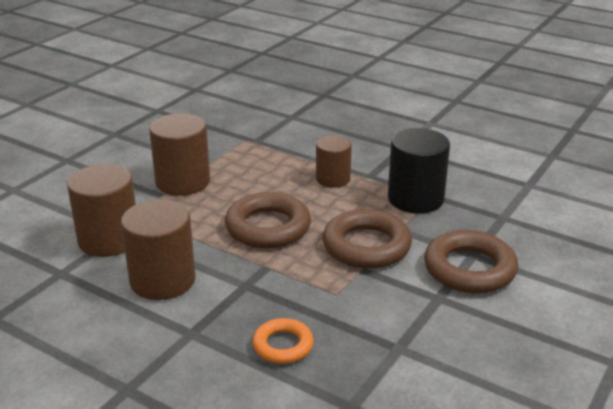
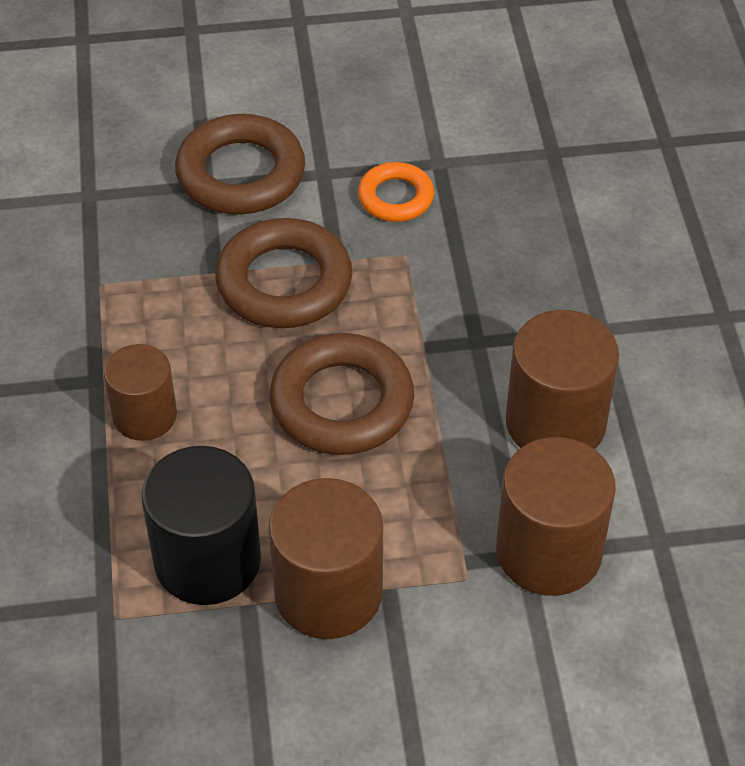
camera: 130 degrees left, 20 degrees up
orange ring [252,318,314,364] -> orange ring moved to [358,162,434,222]
black cylinder [388,128,450,213] -> black cylinder moved to [142,446,261,605]

